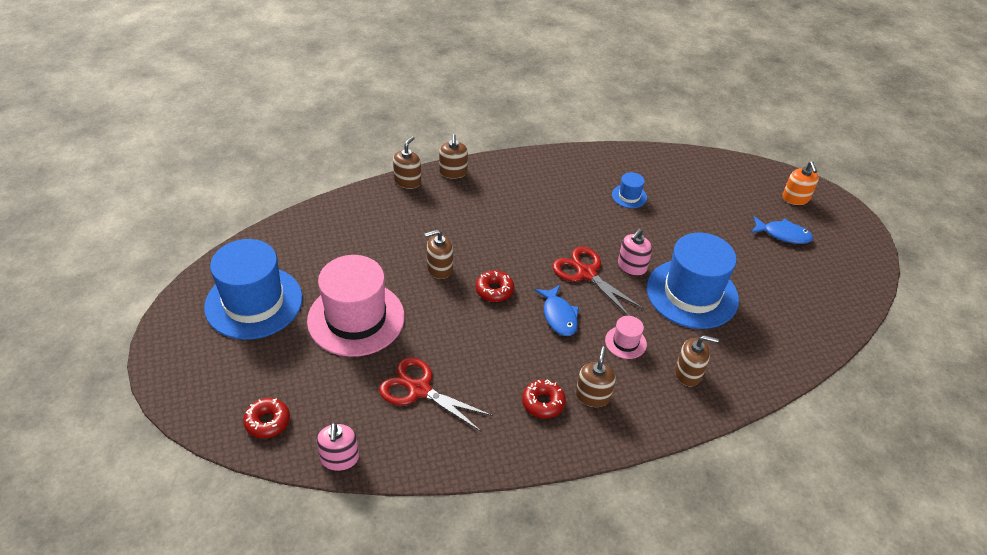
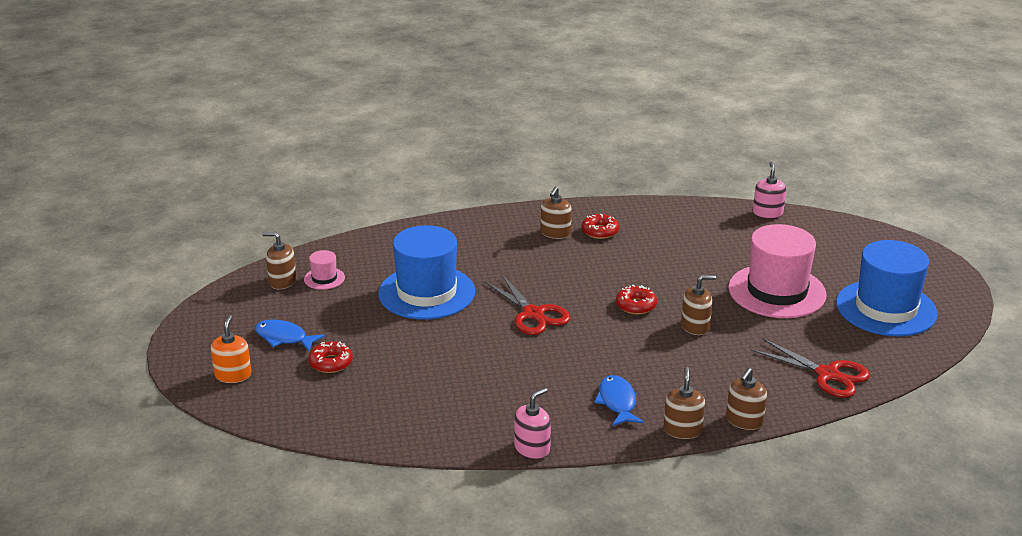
camera: 170 degrees left, 15 degrees down
red donut [243,398,290,438] -> red donut moved to [308,341,353,373]
red scissors [379,357,493,431] -> red scissors moved to [751,338,870,398]
blue fish [535,285,579,336] -> blue fish moved to [594,375,644,426]
pink hat [605,316,647,359] -> pink hat moved to [304,250,345,290]
blue hat [612,172,647,208] -> none
pink soap dispenser [618,229,652,276] -> pink soap dispenser moved to [514,388,551,459]
brown soap dispenser [675,335,719,386] -> brown soap dispenser moved to [262,232,296,289]

